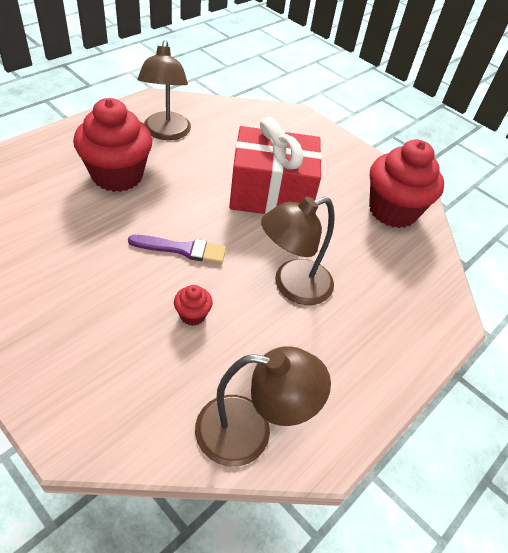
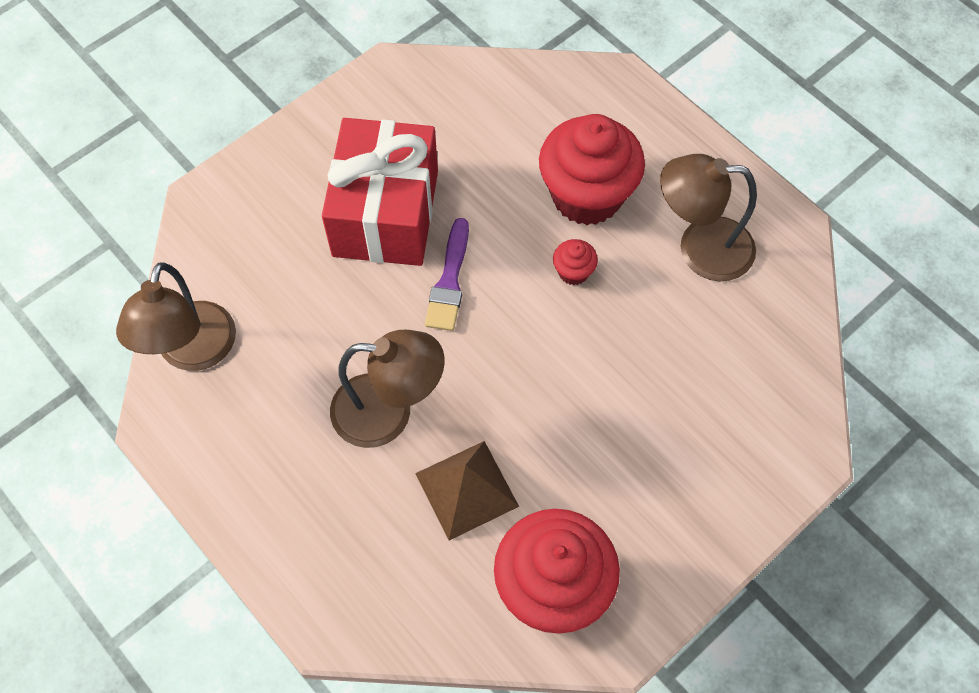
camera: 100 degrees right, 15 degrees up
red cupcake [174,285,213,326] -> red cupcake moved to [553,239,598,285]
red gift [229,117,322,214] -> red gift moved to [322,118,438,266]
brown lamp [261,197,335,305] -> brown lamp turned 120 degrees clockwise [330,330,444,448]
none -> brown pyramid [415,441,519,540]

